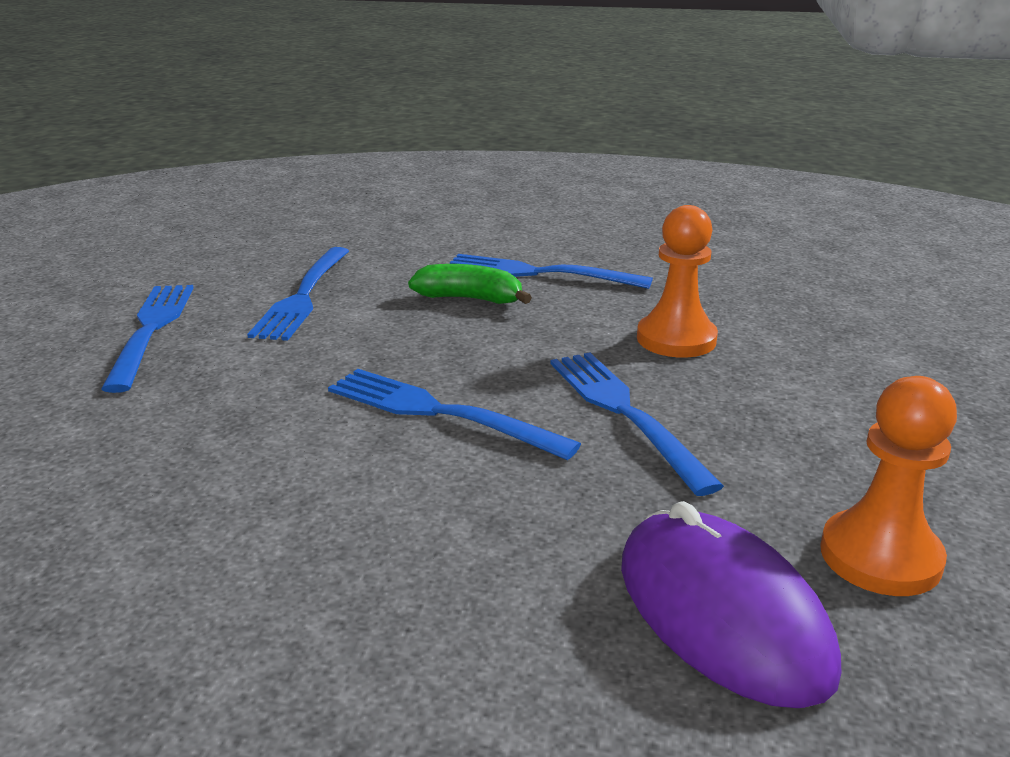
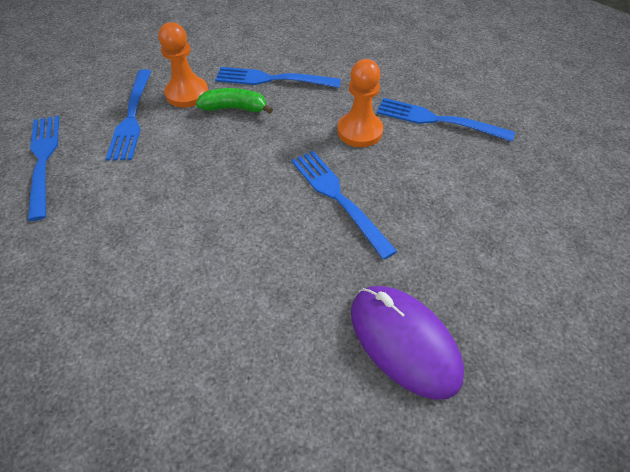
camera: 10 degrees left, 25 degrees up
blue fork [328,369,581,460] -> blue fork moved to [377,98,515,142]
orange pawn [820,376,957,596] -> orange pawn moved to [158,22,208,108]

